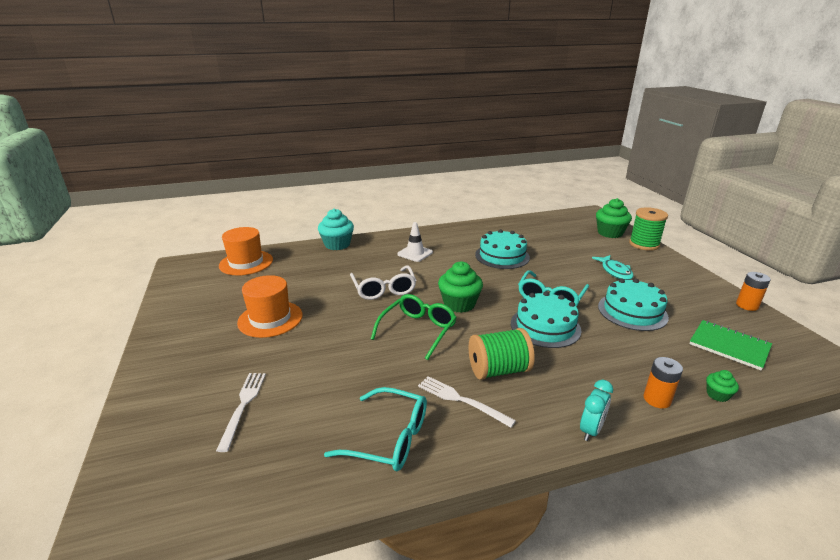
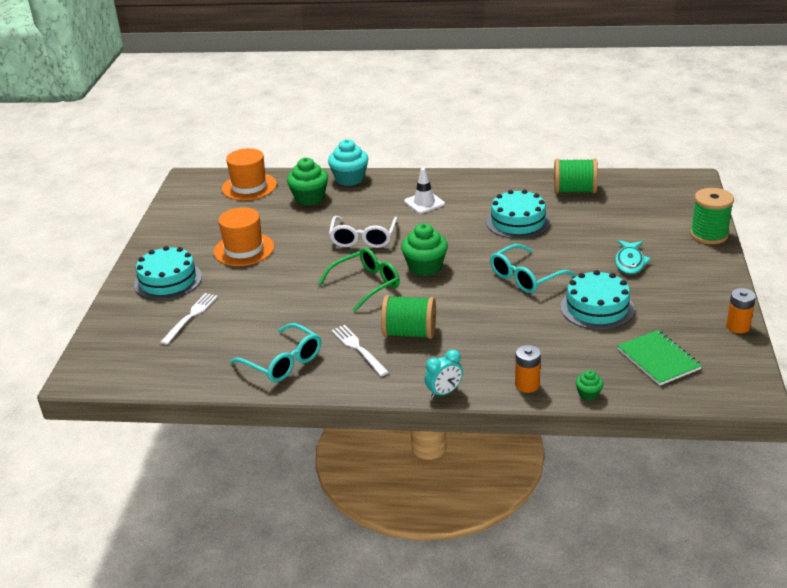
camera: 25 degrees right, 5 degrees up
turquoise cake [511,291,581,348] -> turquoise cake moved to [134,246,202,300]
green cupcake [596,198,632,238] -> green cupcake moved to [287,158,328,205]
none -> green spool [554,159,598,193]

